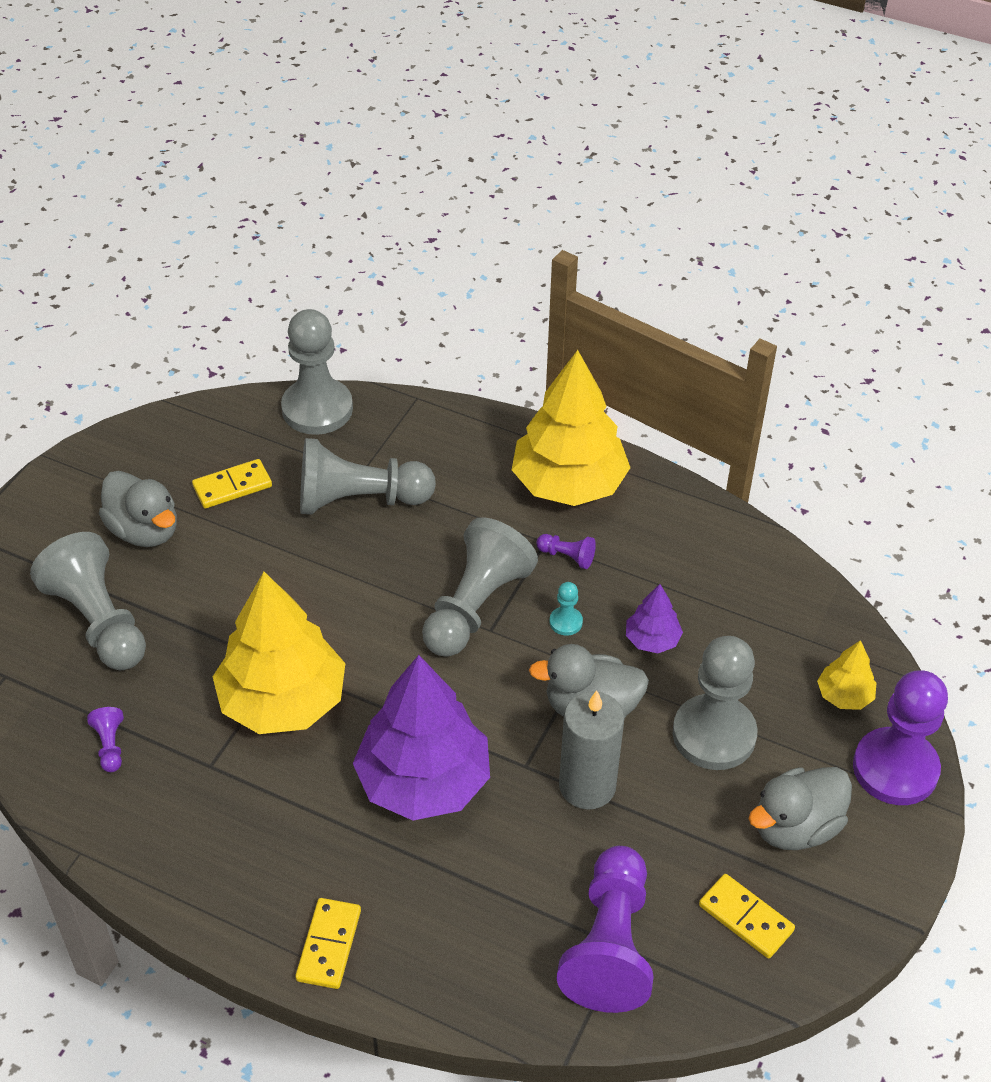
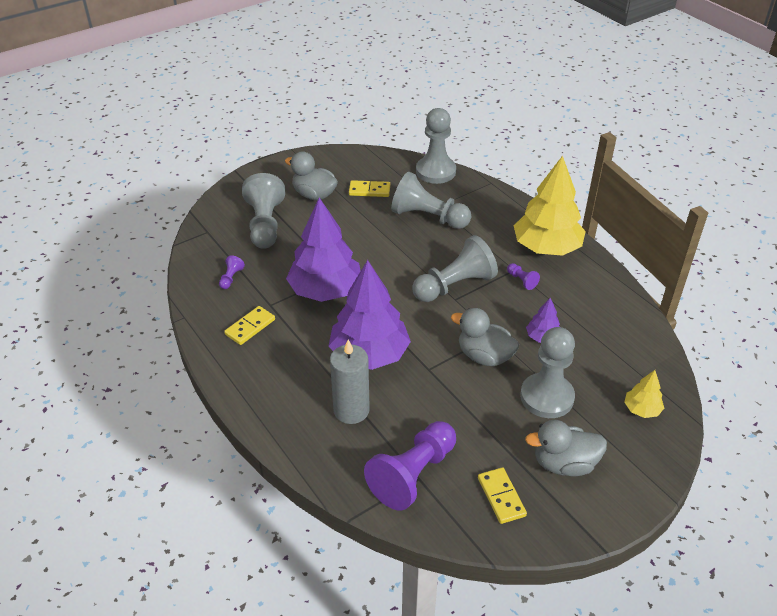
camera: 30 degrees right, 5 degrees down
grey duck [99,471,177,547] -> grey duck turned 135 degrees clockwise [285,152,338,200]
yellow tree [213,572,345,734] -> purple tree [286,197,361,302]
yellow domino [295,898,361,989] -> yellow domino moved to [224,306,275,345]
turquoise pawn [550,582,583,635] -> none
grey candle [559,690,625,810] -> grey candle moved to [330,340,370,424]
purple pawn [853,671,948,805] -> none

